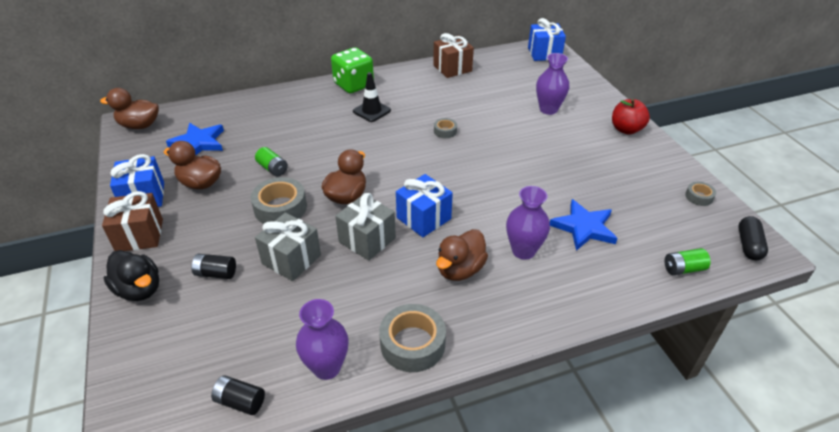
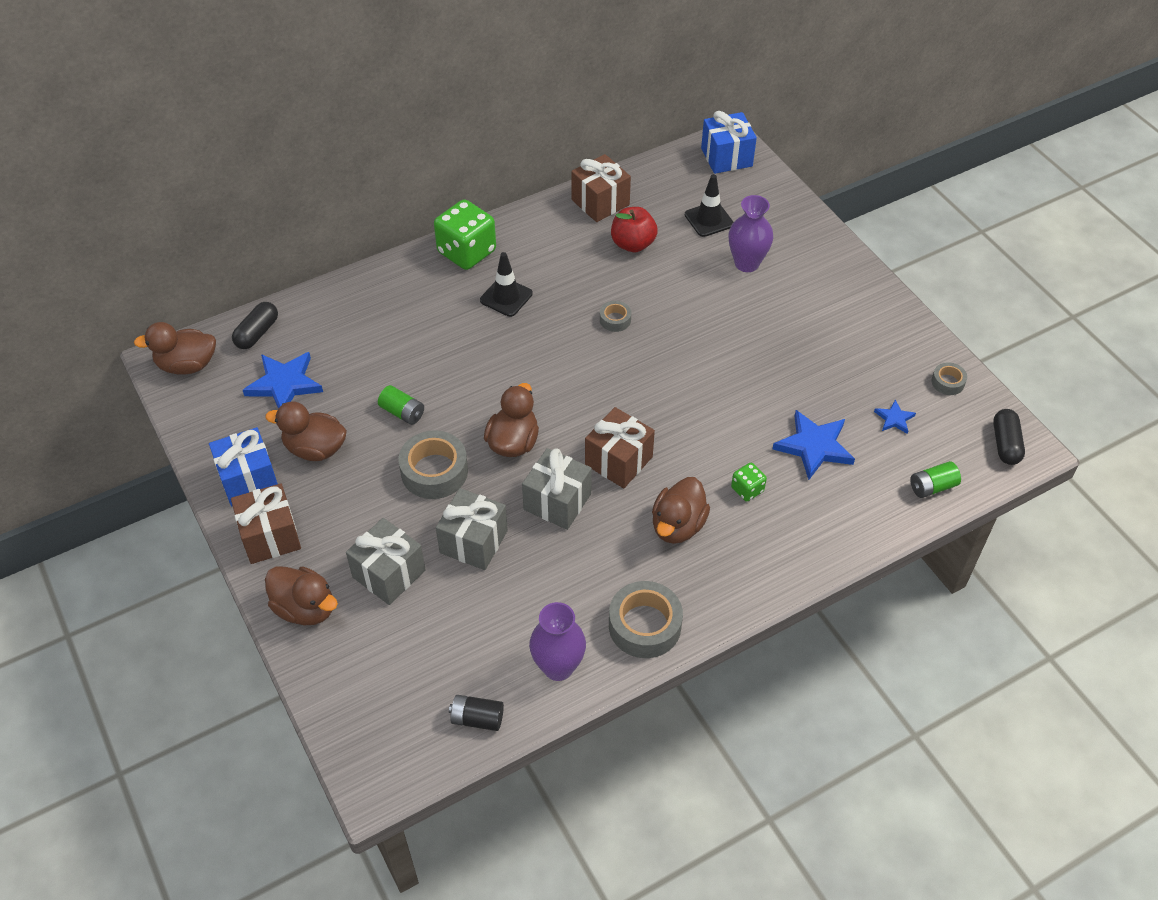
camera: 10 degrees left, 10 degrees up
black duck [104,250,159,301] -> brown duck [265,566,338,625]
black battery [191,254,236,279] -> grey gift [346,518,425,605]
blue gift [396,174,453,237] -> brown gift [585,407,655,488]
purple vase [506,186,550,260] -> green dice [731,463,767,502]
red apple [612,99,650,135] -> red apple moved to [611,207,658,252]
none -> black capsule [232,302,278,349]
none -> black traffic cone [685,174,734,237]
none -> blue star [874,400,916,434]

